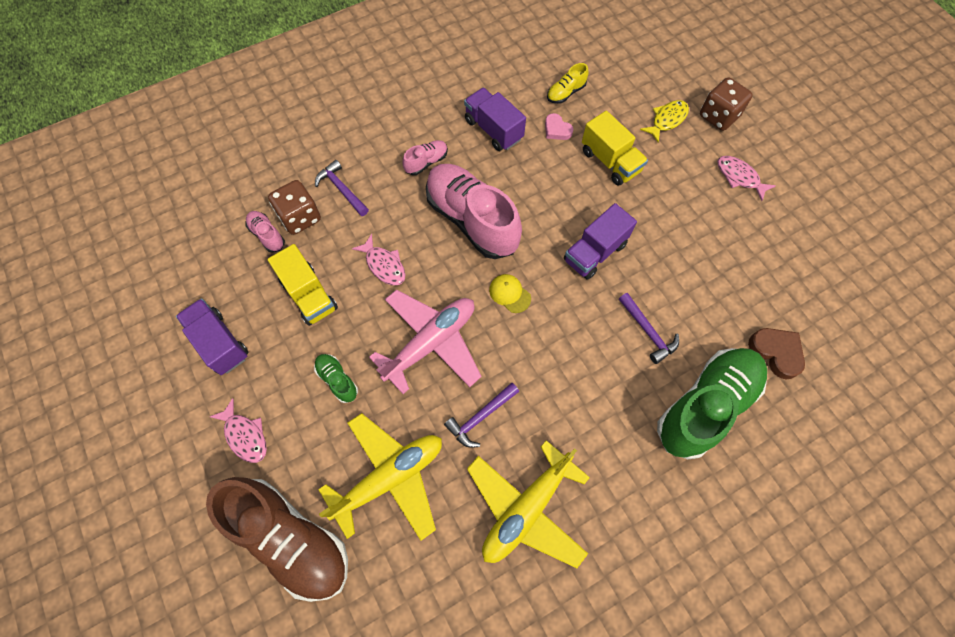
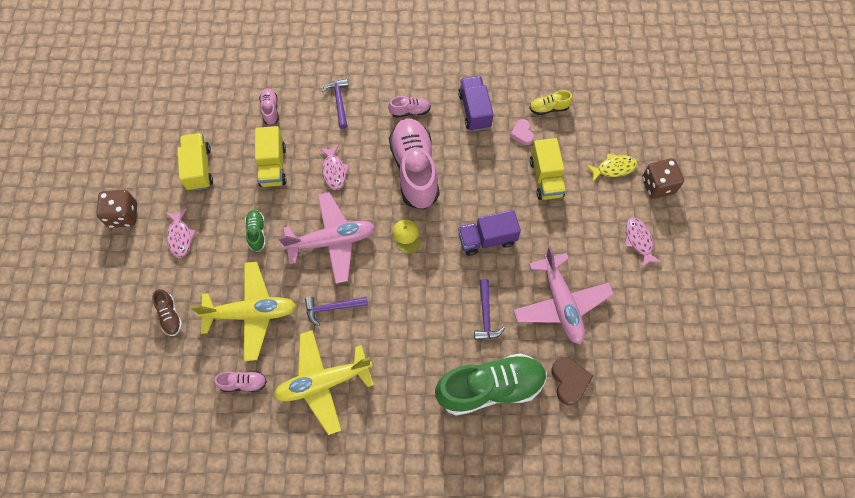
camera: 30 degrees right, 0 degrees up
purple truck [176,298,248,375] -> yellow truck [177,133,213,191]
brown shoe [206,477,348,602] -> brown shoe [152,289,182,336], size x0.44
brown dice [268,180,321,235] -> brown dice moved to [96,190,137,228]
none -> pink shoe [214,371,267,392]
none -> pink plane [513,246,614,344]

